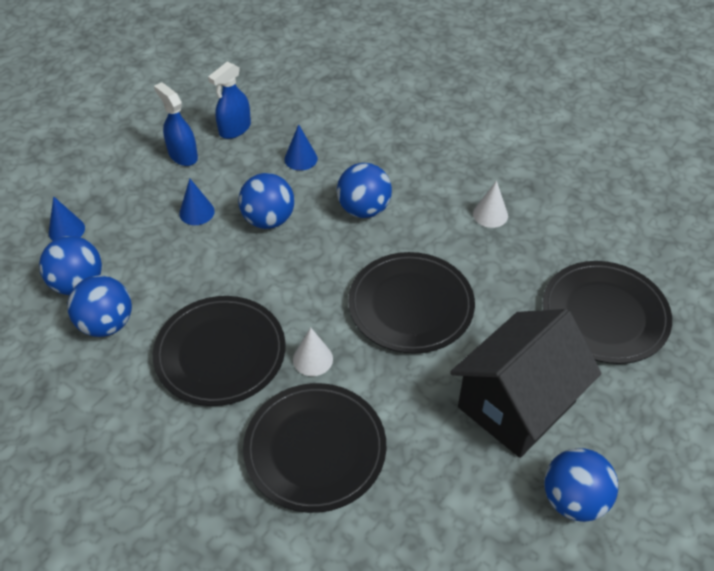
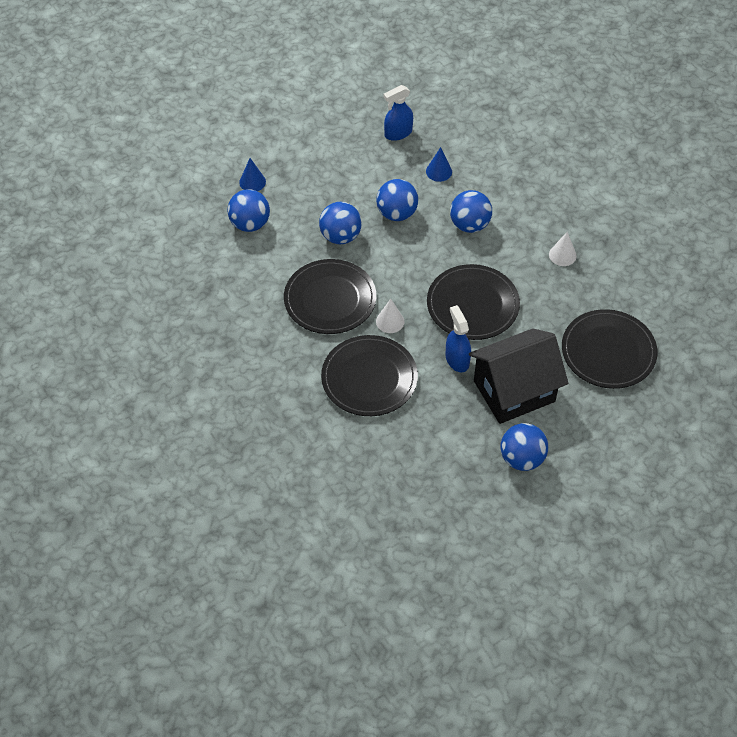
camera: 20 degrees right, 5 degrees up
blue ball [68,275,132,337] -> blue ball moved to [319,202,362,244]
blue spray bottle [154,82,198,166] -> blue spray bottle moved to [446,305,471,373]
blue cone [179,179,215,225] -> none

